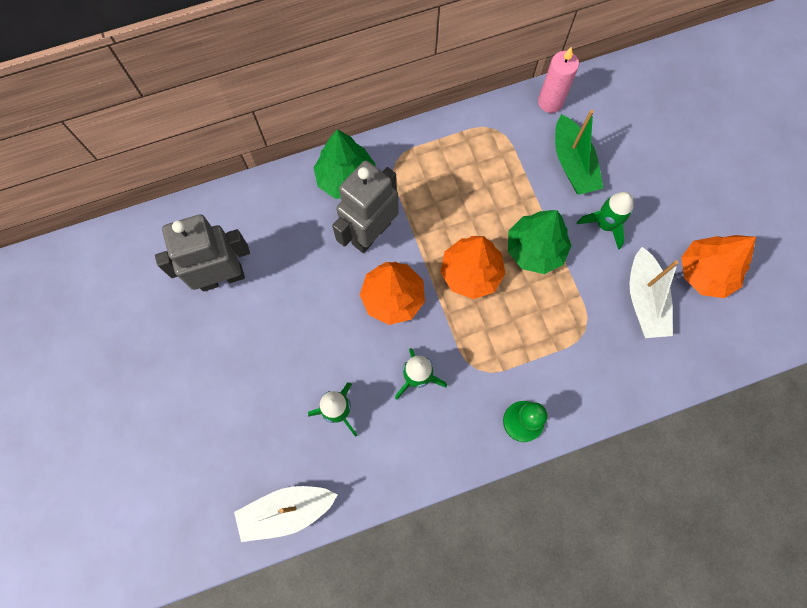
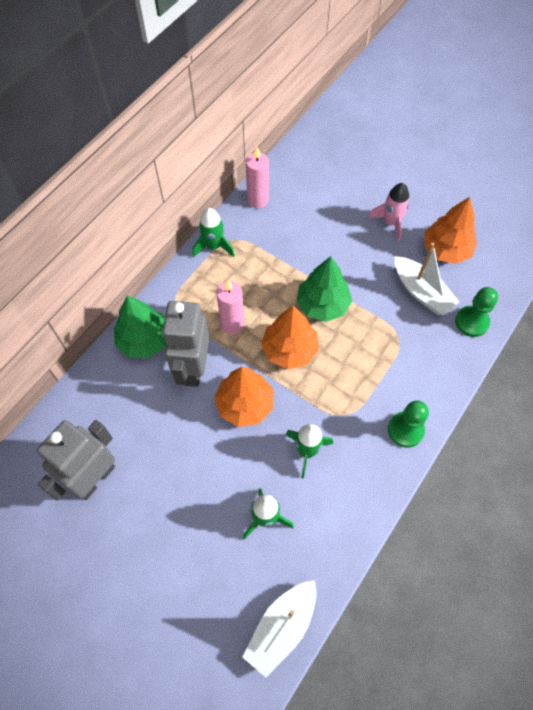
camera: 35 degrees left, 10 degrees down
green boat [555,110,603,195] -> none
green rocket [577,192,634,250] -> green rocket moved to [192,208,235,257]
none -> pink candle [216,280,244,334]
none -> pink rocket [369,183,410,242]
none -> green pawn [455,287,498,337]

